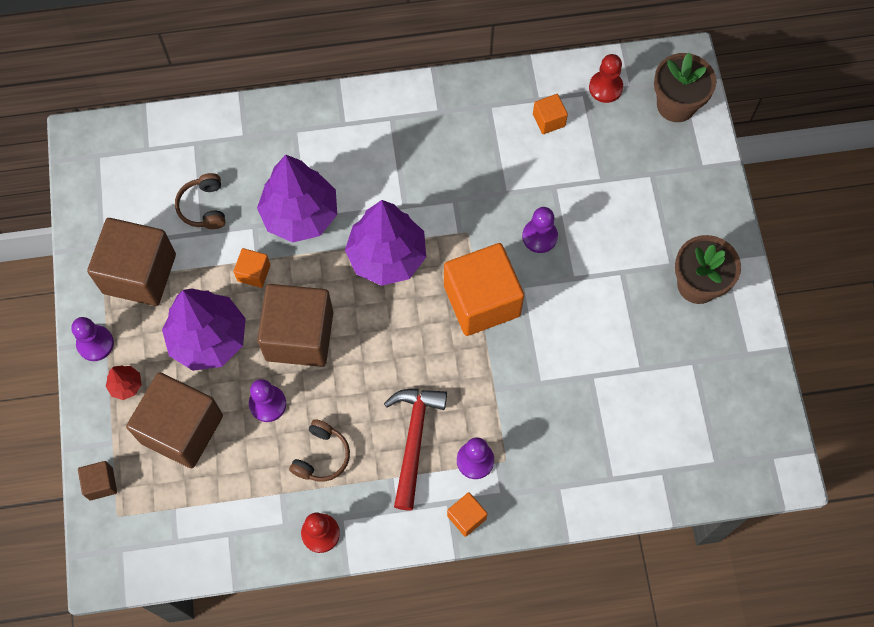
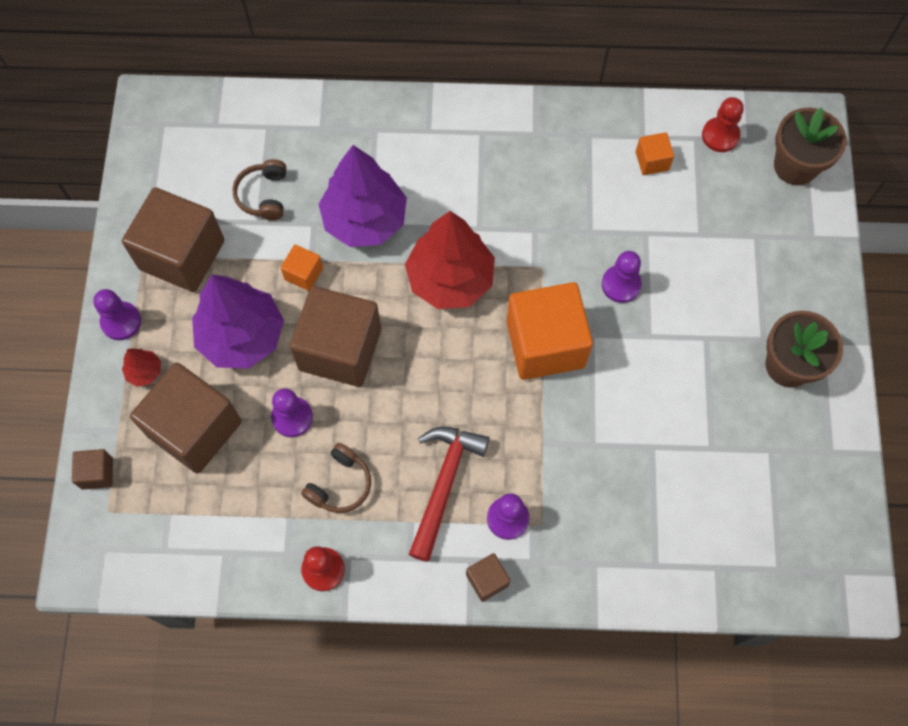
camera: 10 degrees right, 0 degrees up
purple tree [345,200,426,286] -> red tree [405,211,495,309]
orange cube [447,492,488,537] -> brown cube [466,553,511,602]

